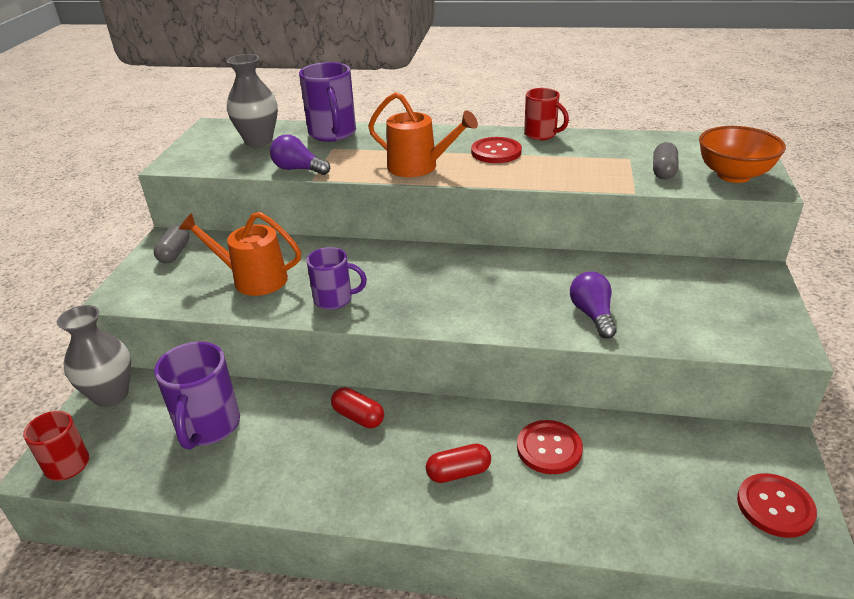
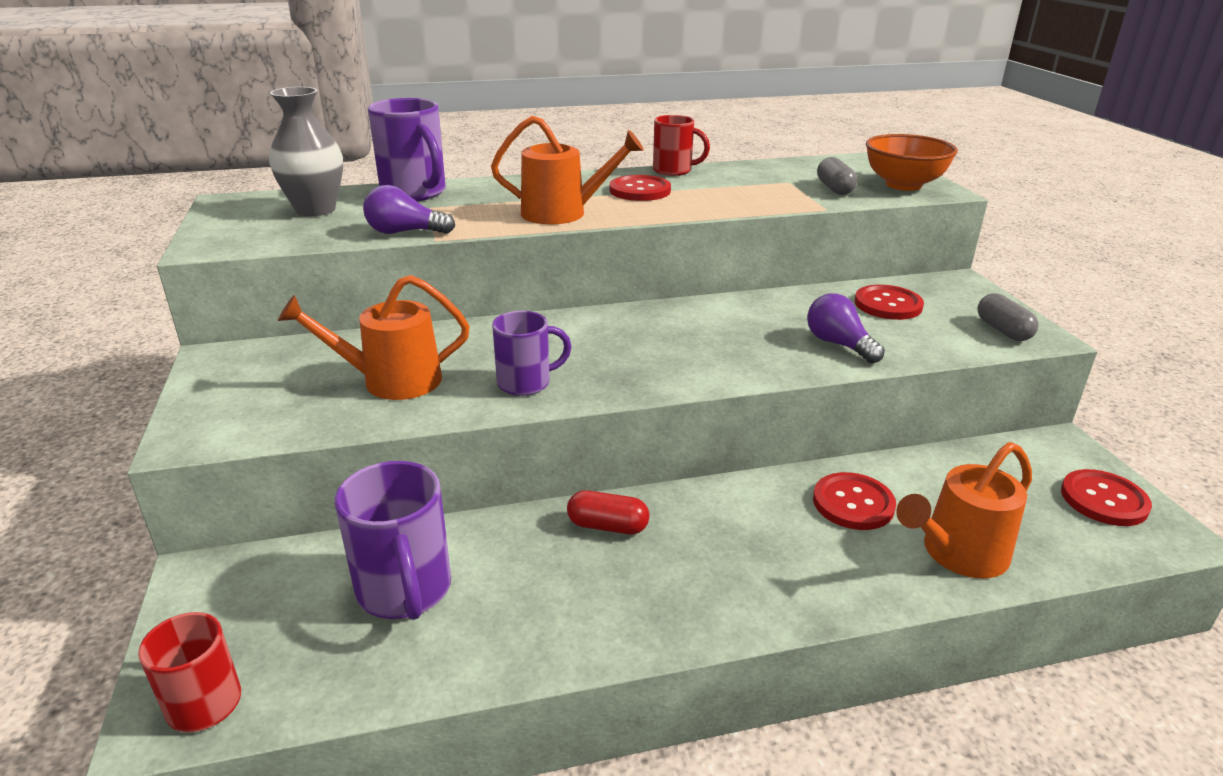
camera: 25 degrees left, 5 degrees down
grey vase [57,305,131,407] -> none
grey capsule [153,225,189,263] -> grey capsule moved to [977,293,1039,341]
red capsule [426,444,491,483] -> none
none -> red button [855,285,924,320]
none -> orange watering can [896,442,1032,578]

